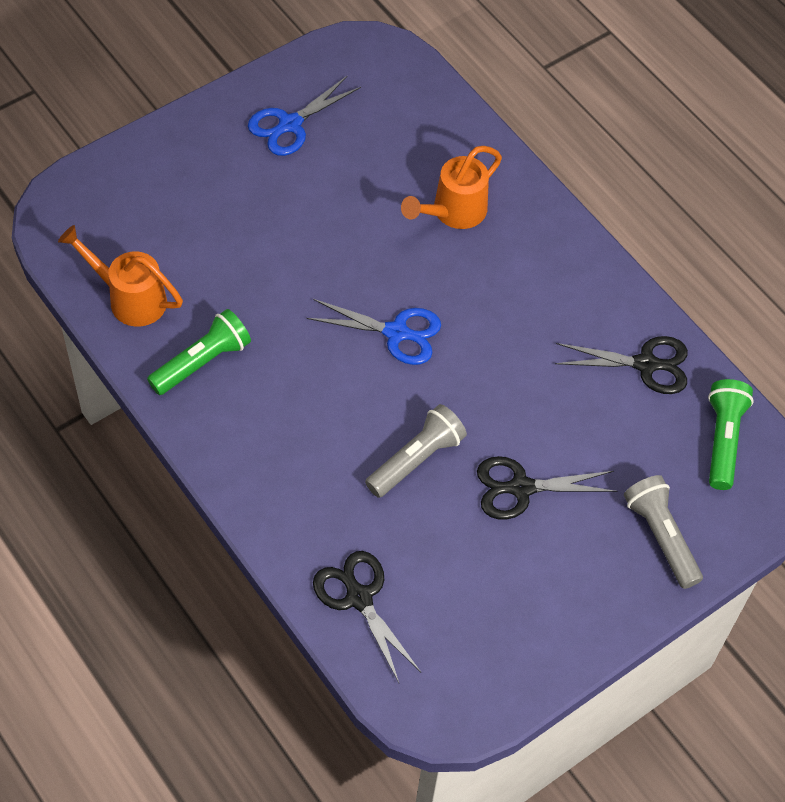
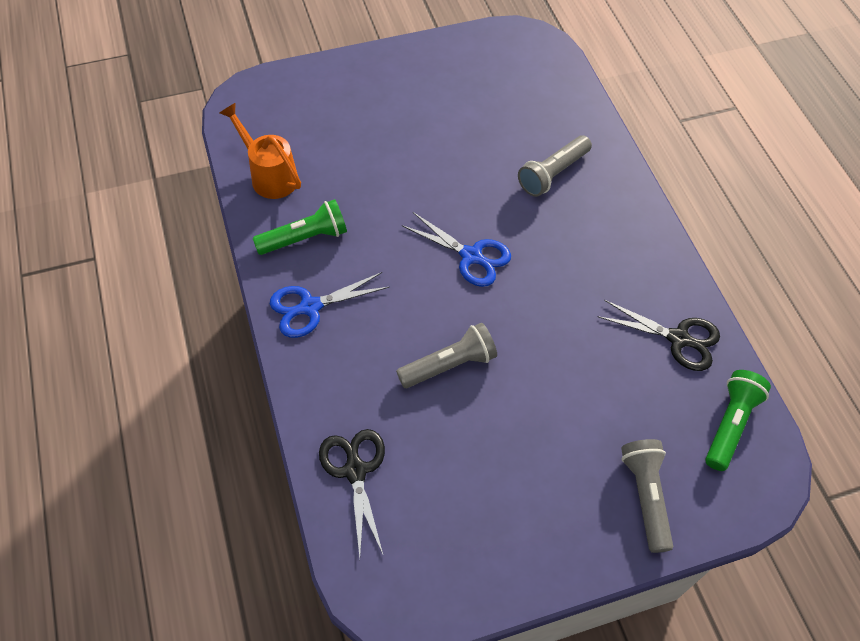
camera: 20 degrees right, 0 degrees up
blue scissors [248,76,361,156] -> blue scissors moved to [270,272,390,338]
orange watering can [401,146,502,229] -> grey flashlight [518,135,592,197]
black scissors [477,456,618,520] -> none

